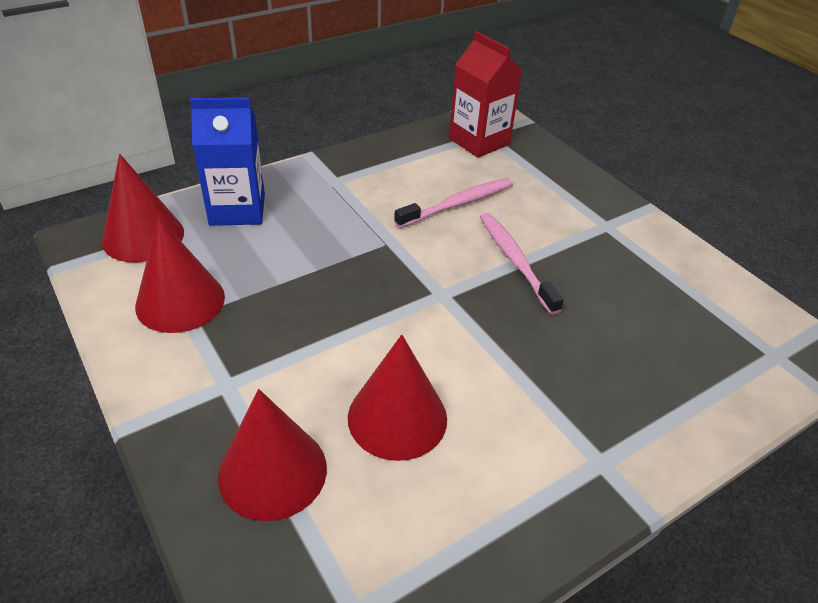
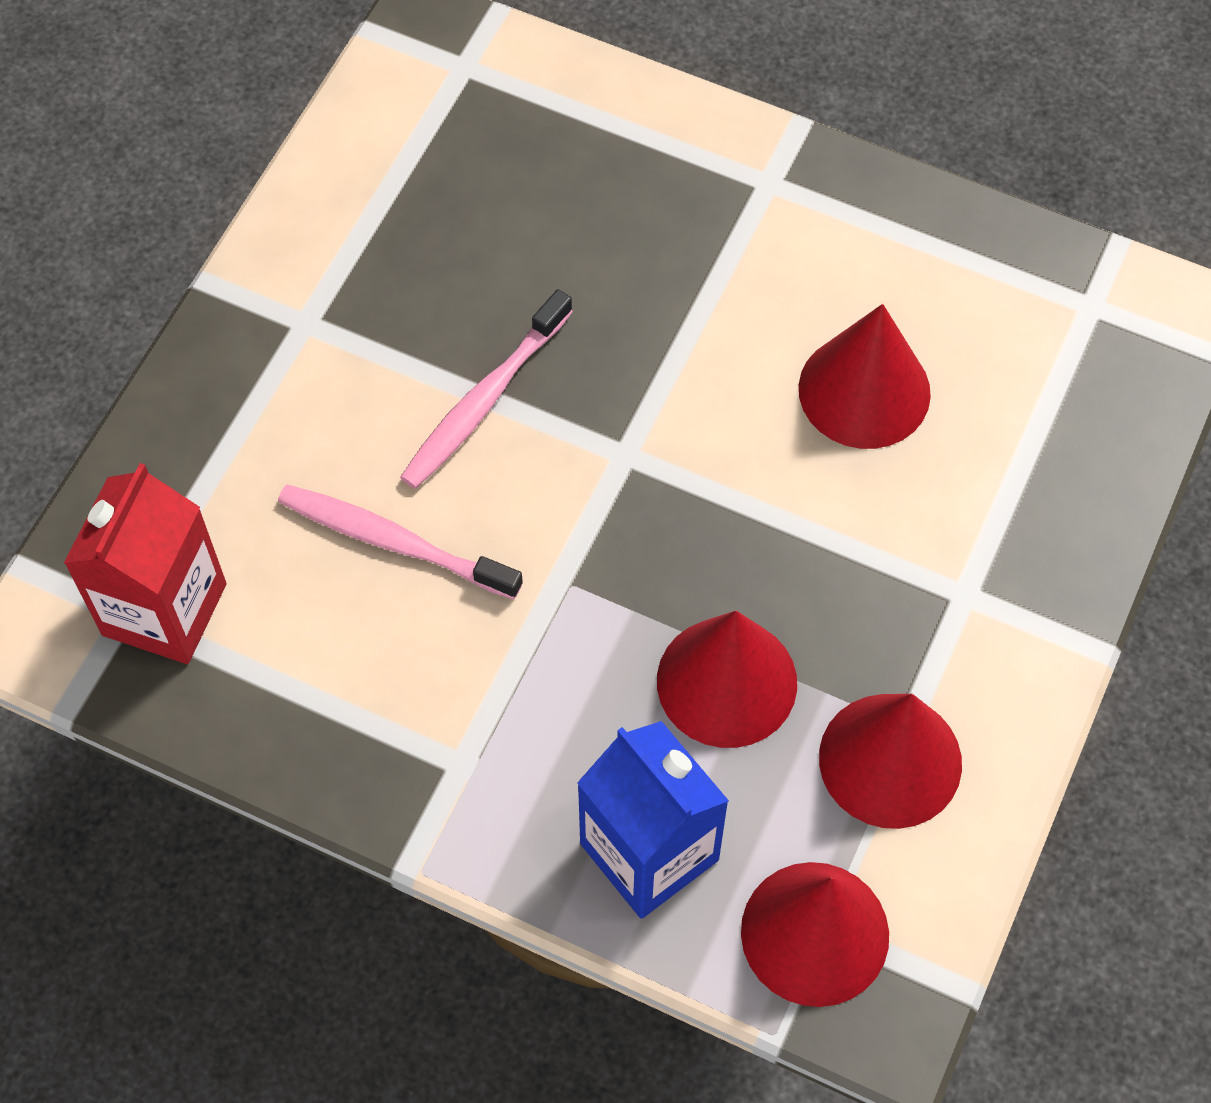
camera: 120 degrees left, 20 degrees up
red cone [218,389,327,521] -> red cone moved to [657,611,797,748]

